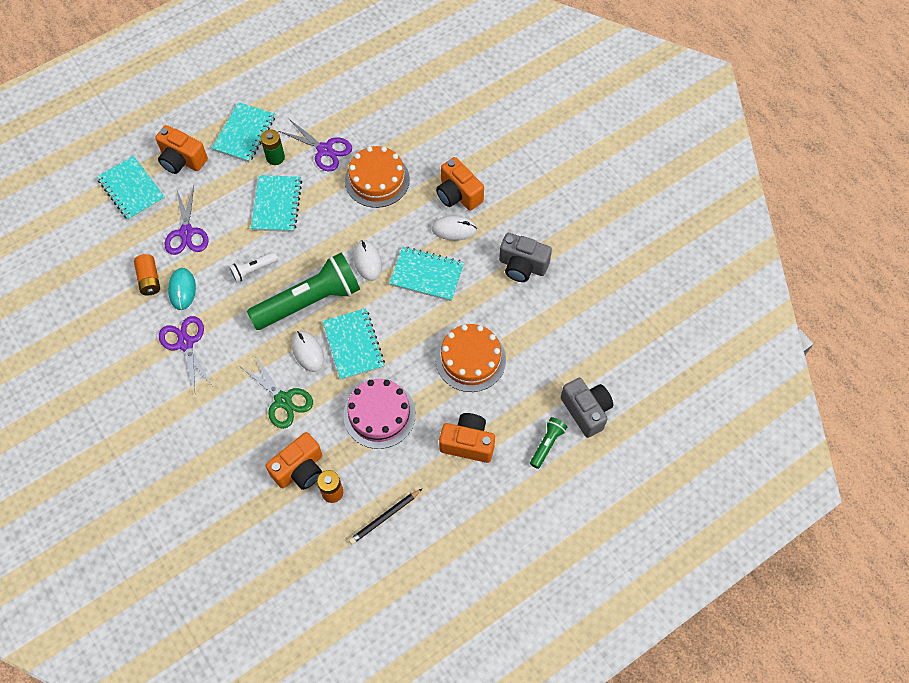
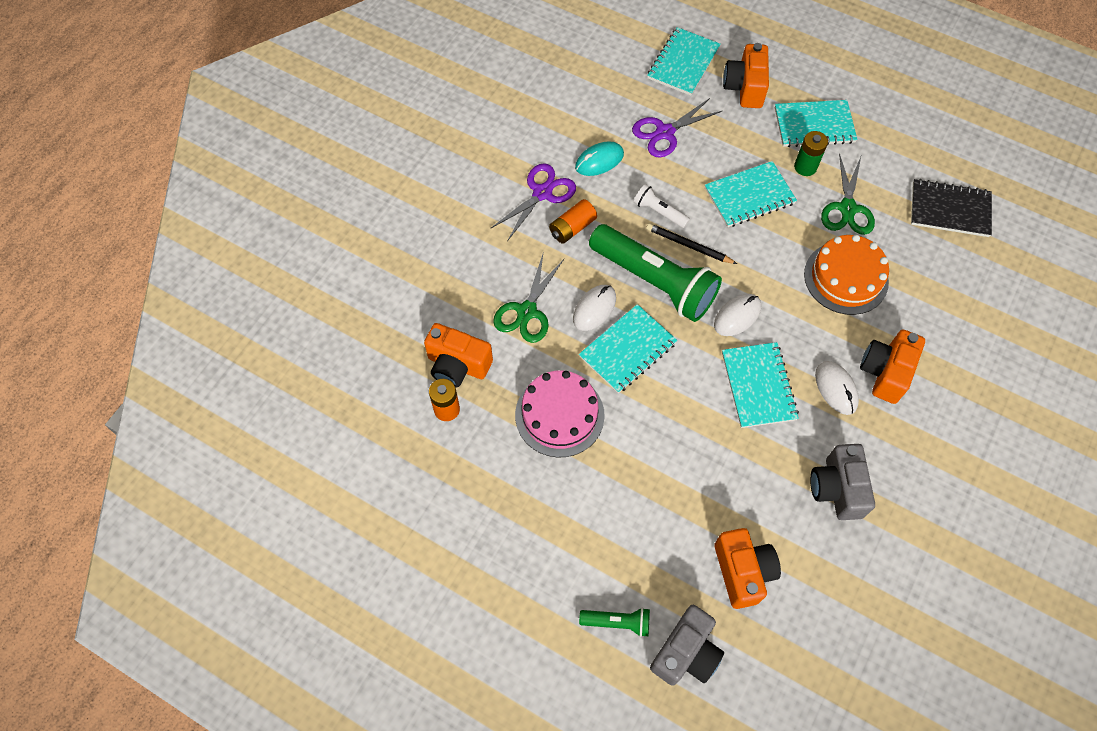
camera: 65 degrees right, 0 degrees up
orange battery [134,254,160,295] -> orange battery moved to [549,199,597,243]
purple scissors [279,119,352,171] -> green scissors [821,153,875,235]
black pencil [349,488,423,544] -> black pencil moved to [646,223,737,264]
orange cake [436,324,506,392] -> none
orange camera [439,413,495,463] -> orange camera moved to [714,528,781,609]
none -> black notebook [911,179,992,237]

